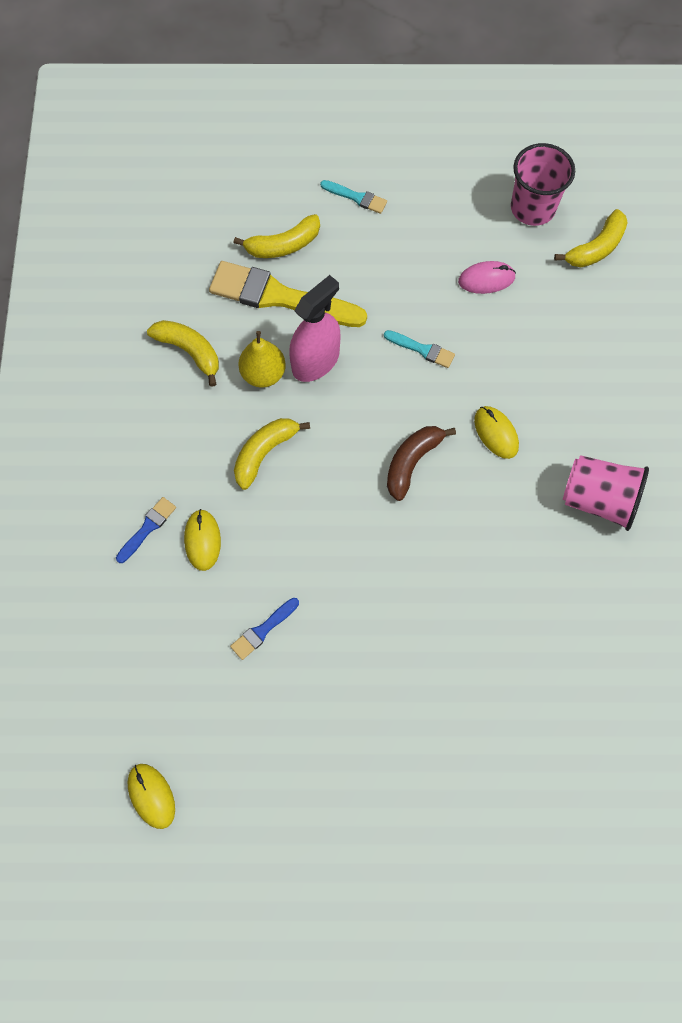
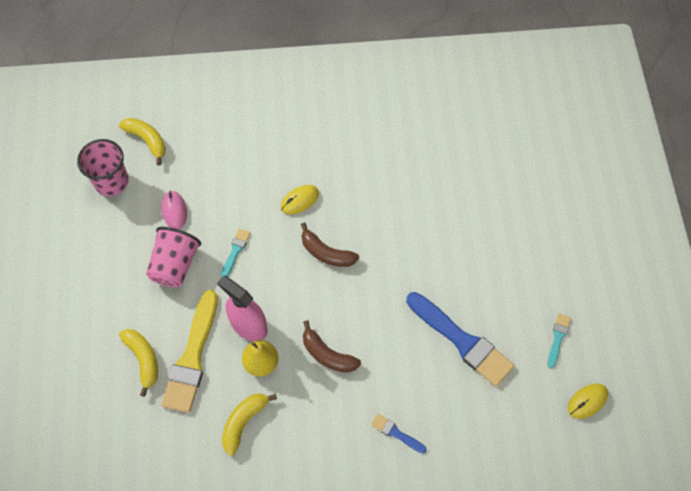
camera: 95 degrees left, 5 degrees down
yellow mouse [184,509,221,571] -> none
blue brush [230,598,299,660] -> blue brush [406,292,514,386], size x2.19
yellow banana [234,418,310,490] -> brown banana [303,320,361,373]
turquoise brush [320,180,387,214] -> turquoise brush moved to [547,313,571,368]
pink cup [563,455,649,531] -> pink cup moved to [146,227,201,288]

